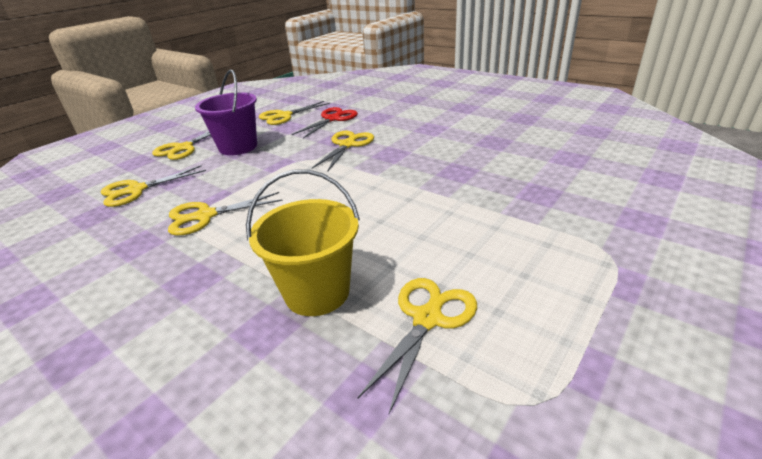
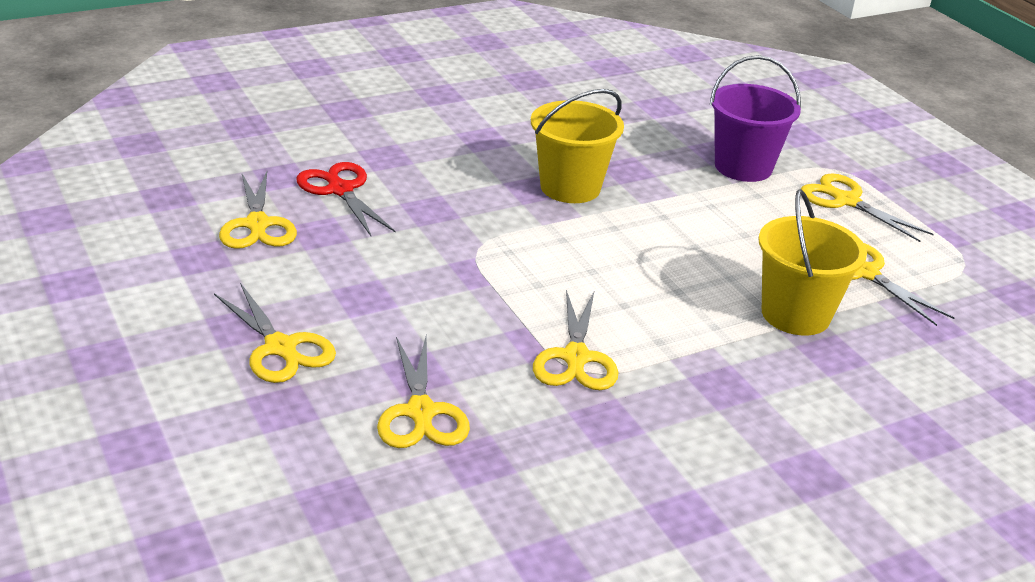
camera: 70 degrees left, 0 degrees up
purple bucket [195,69,257,155] -> purple bucket moved to [710,55,801,182]
yellow scissors [312,131,374,171] -> yellow scissors moved to [801,173,934,242]
none -> yellow bucket [531,89,624,203]

